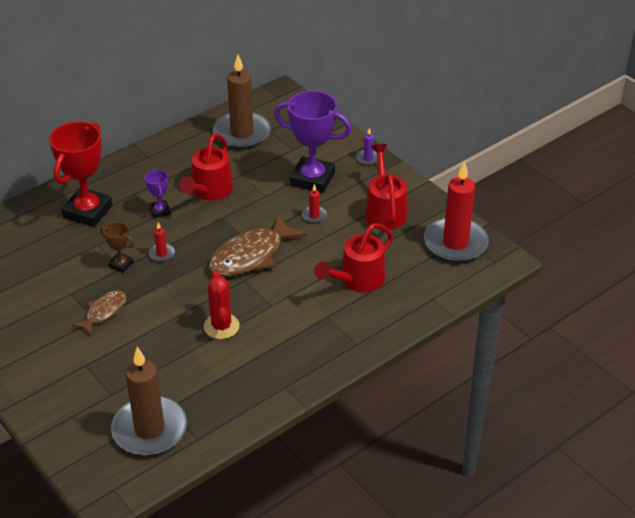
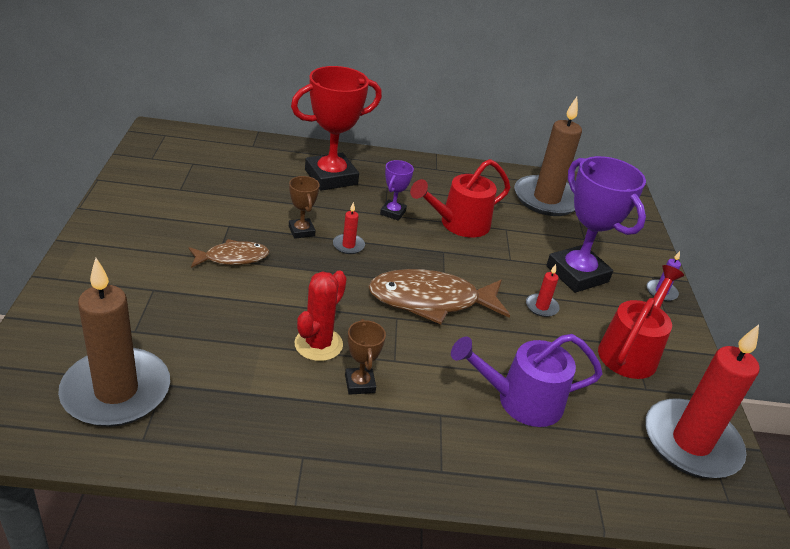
camera: 35 degrees right, 5 degrees down
red watering can [315,223,393,292] -> purple watering can [451,334,603,427]
none -> brown trophy [345,319,386,395]

